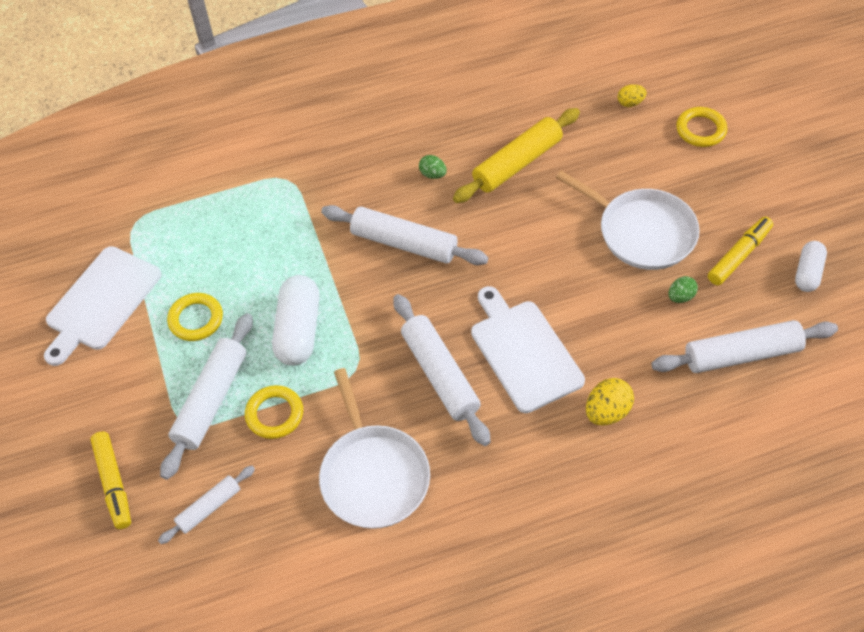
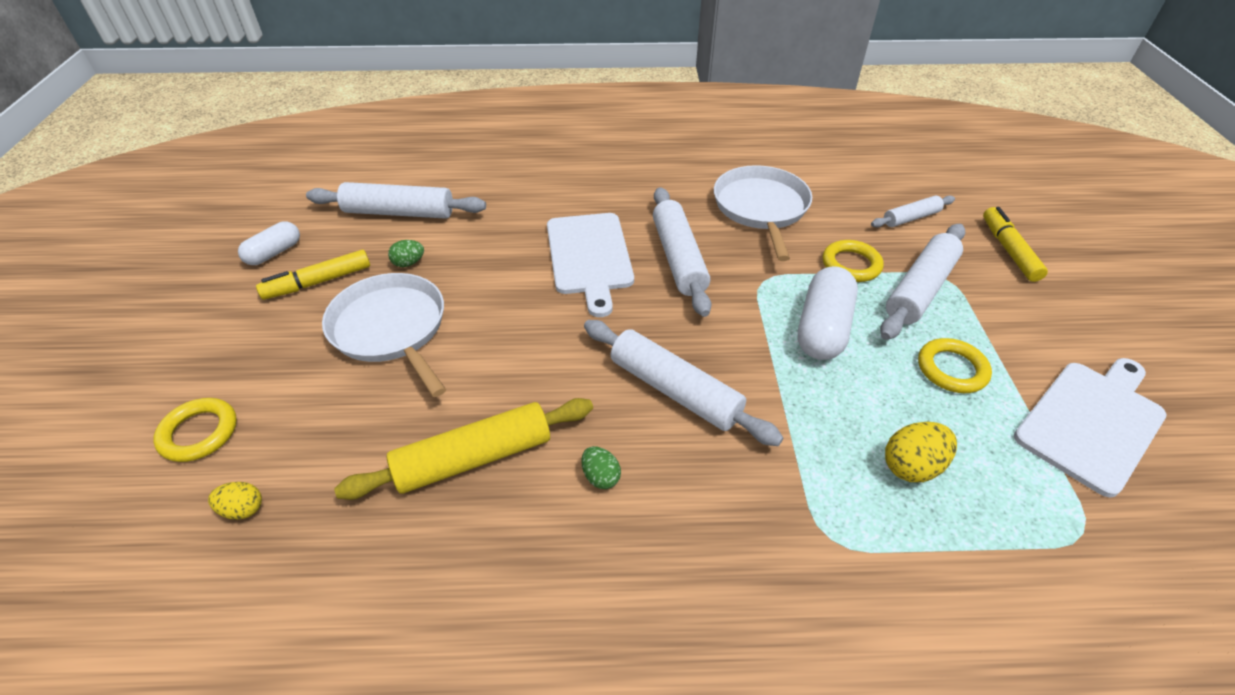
camera: 165 degrees left, 10 degrees down
yellow egg [586,378,634,426] -> yellow egg moved to [885,422,957,482]

